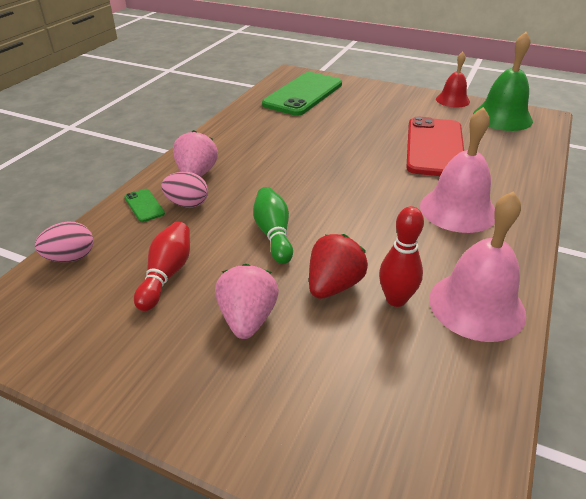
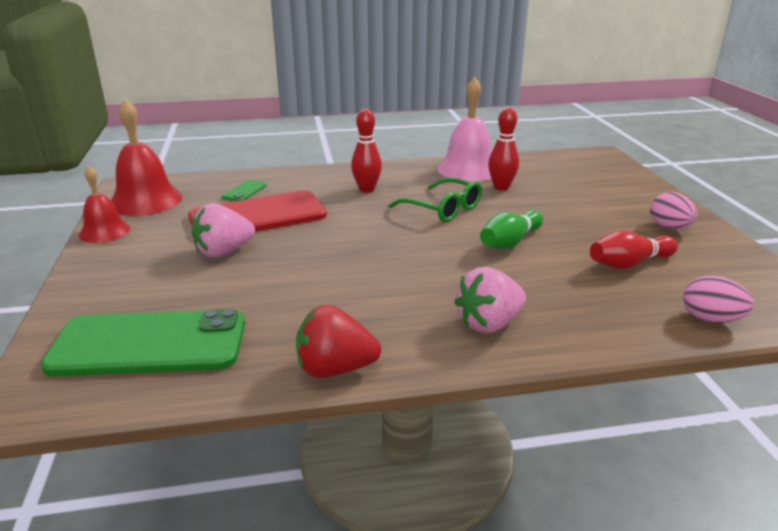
camera: 125 degrees left, 10 degrees down
green phone [124,189,165,222] -> green phone moved to [222,180,267,201]
pink egg [161,172,208,208] -> pink egg moved to [650,192,697,230]
pink strawberry [215,264,279,339] -> pink strawberry moved to [191,203,255,258]
red strawberry [309,234,368,299] -> red strawberry moved to [296,305,381,378]
pink bell [420,107,495,233] -> red bowling pin [351,109,382,193]
green bell [473,32,533,131] -> red bell [111,99,183,216]
none -> green glasses [389,177,482,222]

